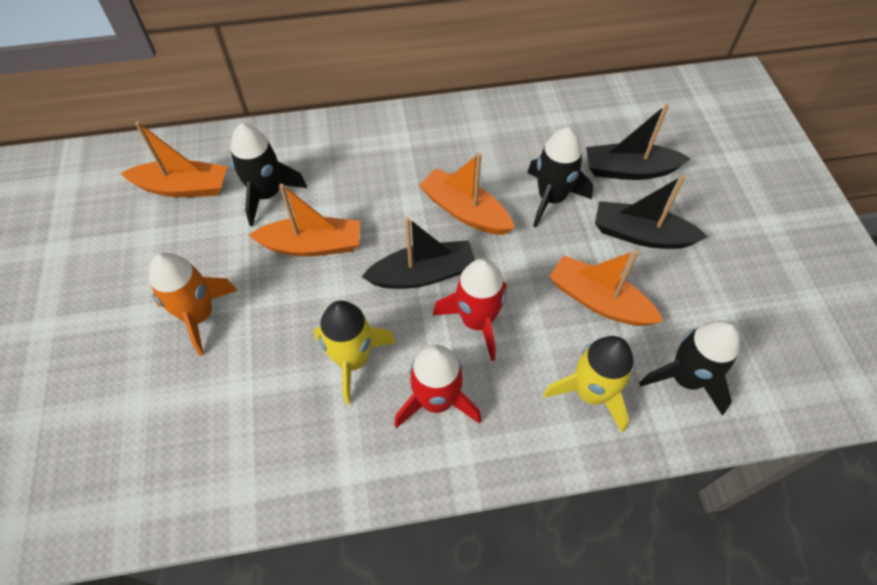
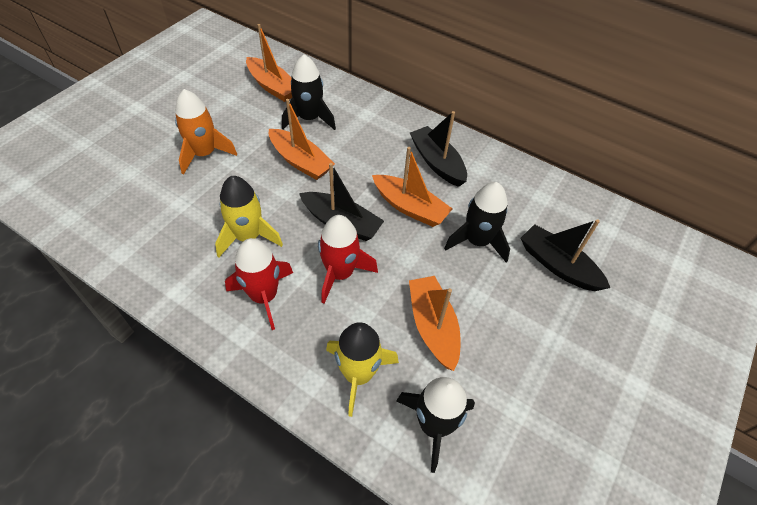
camera: 40 degrees right, 5 degrees down
orange boat [419,153,515,235] -> orange boat turned 135 degrees clockwise [372,147,453,227]
black boat [595,175,708,249] -> black boat moved to [410,111,467,187]

